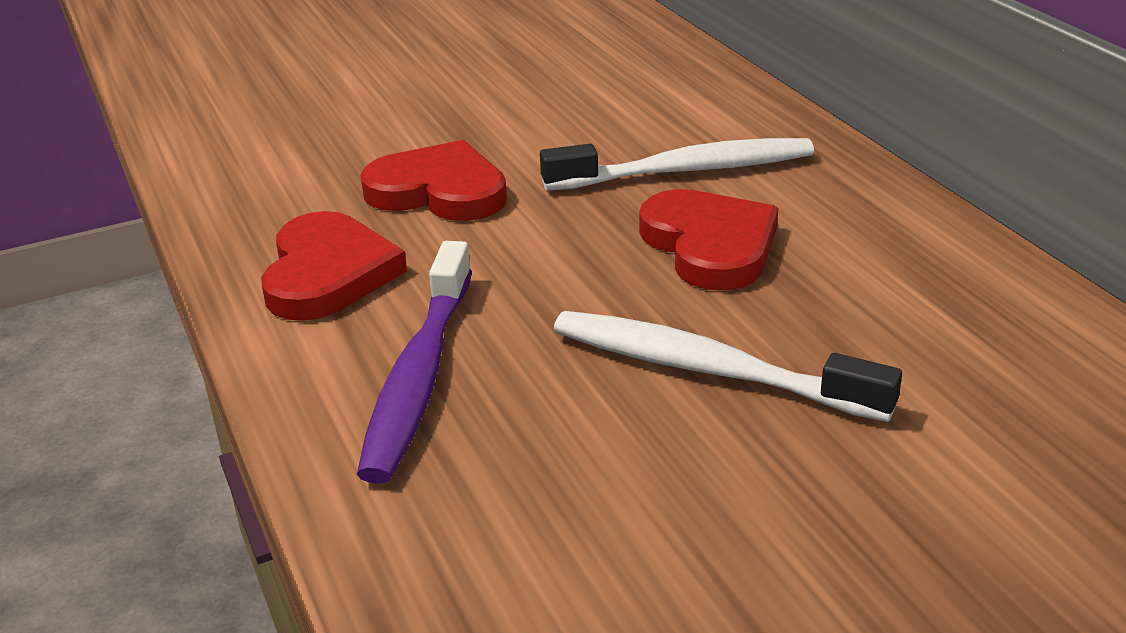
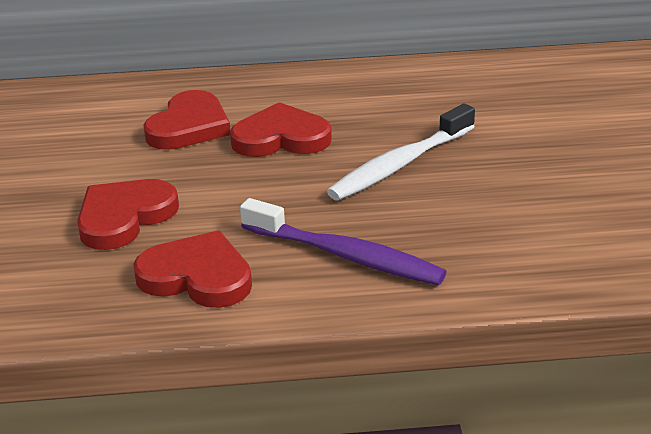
camera: 70 degrees left, 0 degrees up
white toothbrush [540,138,814,191] -> red heart [143,90,230,150]

